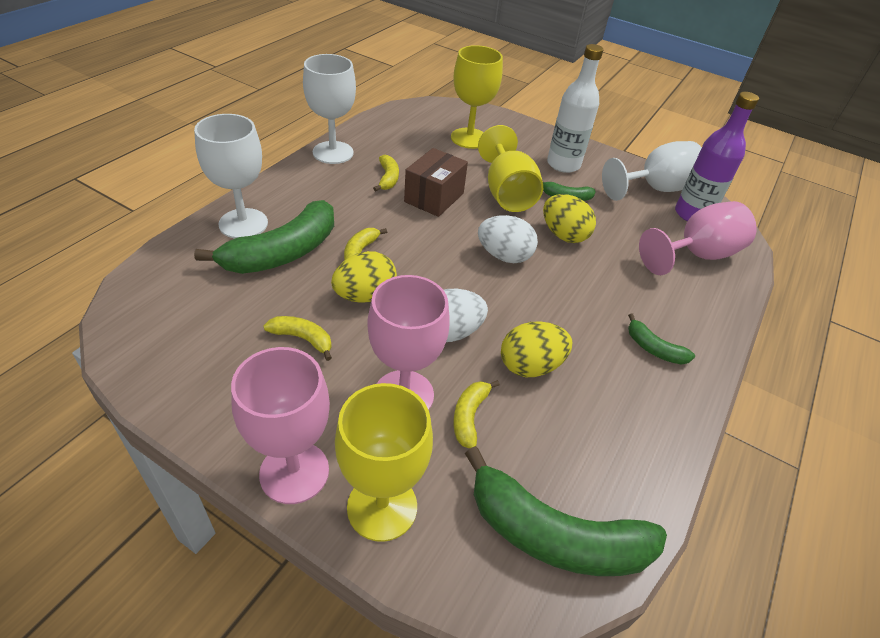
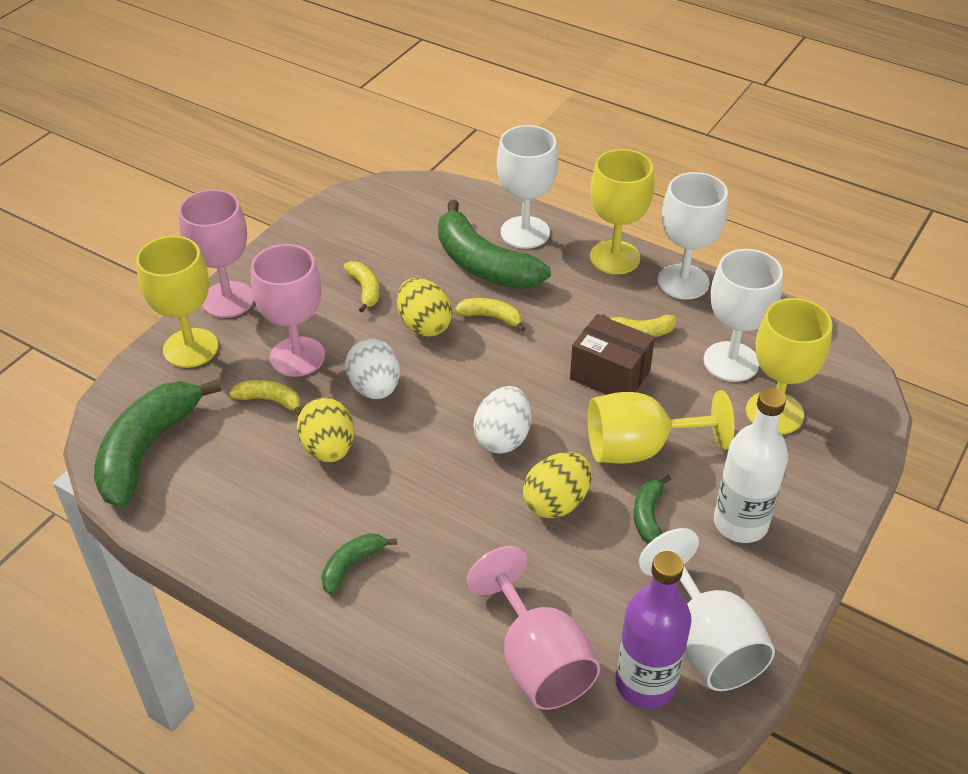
camera: 95 degrees right, 0 degrees up
yellow banana [263,316,332,361] -> yellow banana turned 45 degrees counterclockwise [343,261,380,313]
none -> yellow goblet [590,149,654,274]
none -> white goblet [704,249,783,382]

